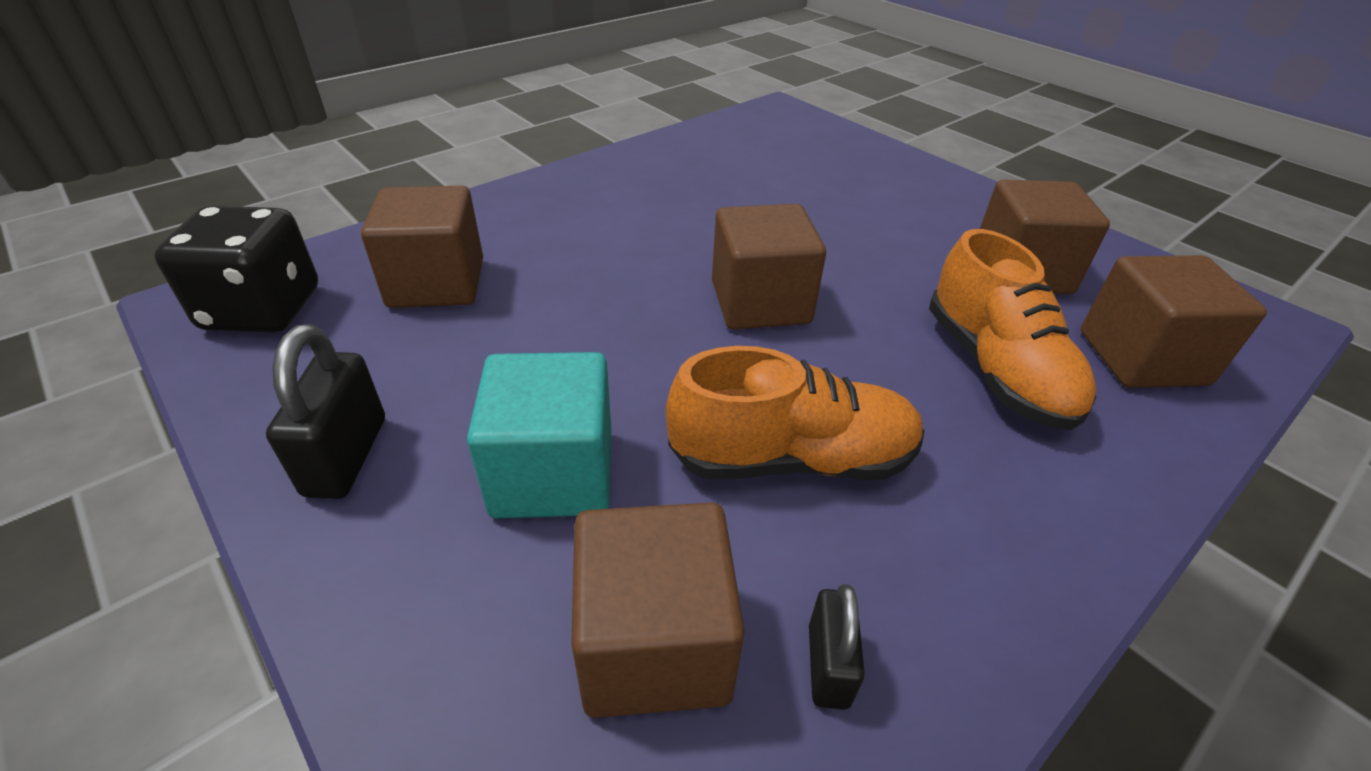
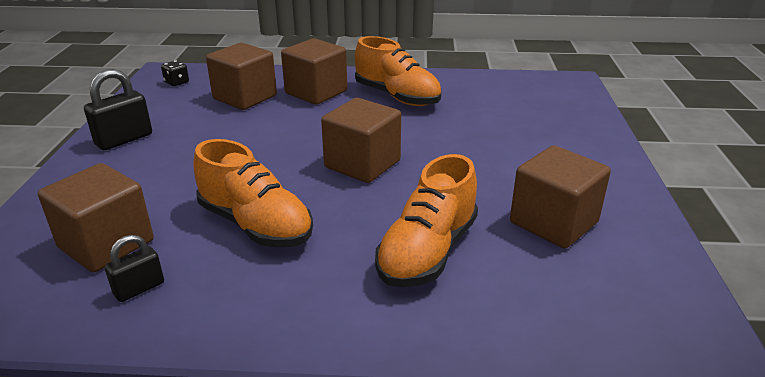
camera: 45 degrees right, 10 degrees down
black dice [154,205,318,332] -> black dice [161,60,189,86], size x0.43
turquoise cube [467,352,612,518] -> none
brown cube [1081,255,1267,388] -> brown cube moved to [281,38,347,105]
none -> orange shoe [355,36,441,106]

